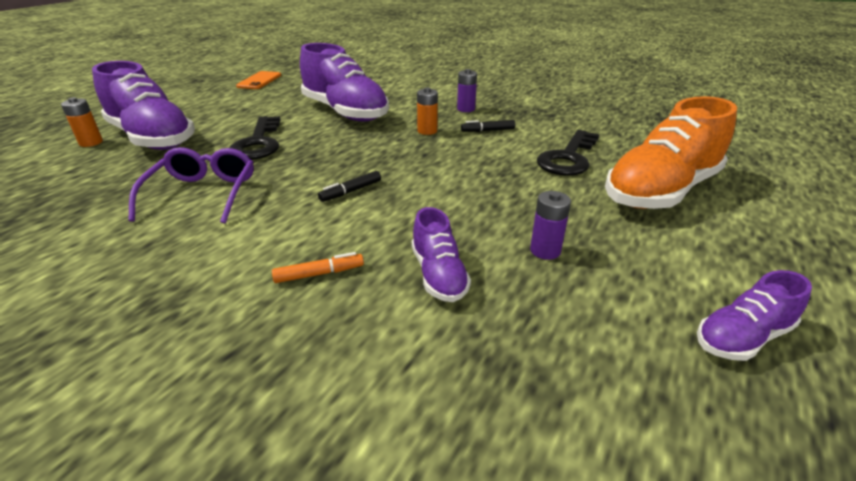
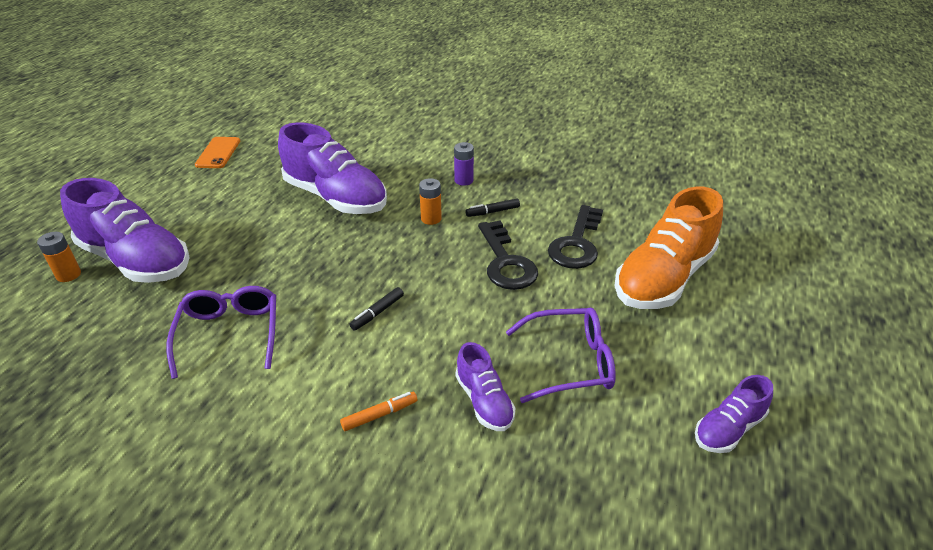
camera: 10 degrees left, 5 degrees up
black key [230,116,280,160] -> black key moved to [478,220,538,290]
purple battery [530,191,571,260] -> purple glasses [506,308,616,403]

